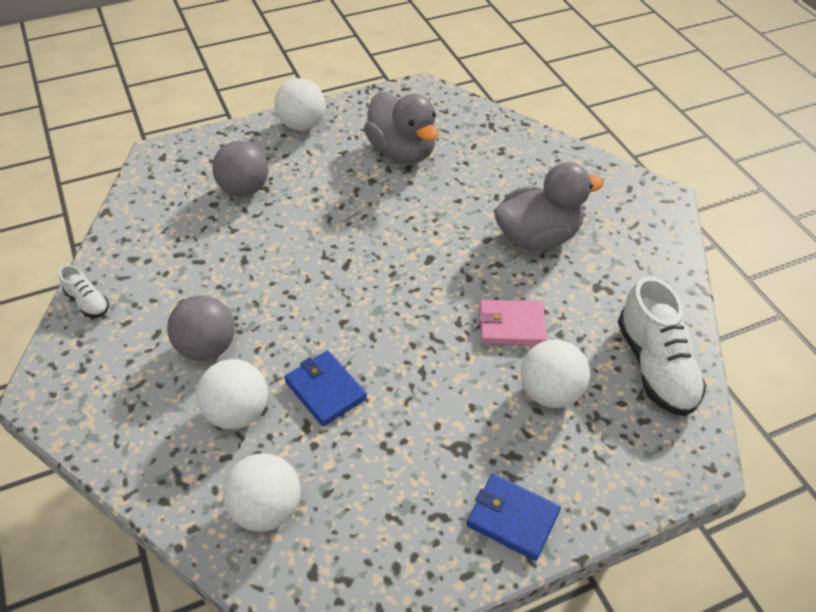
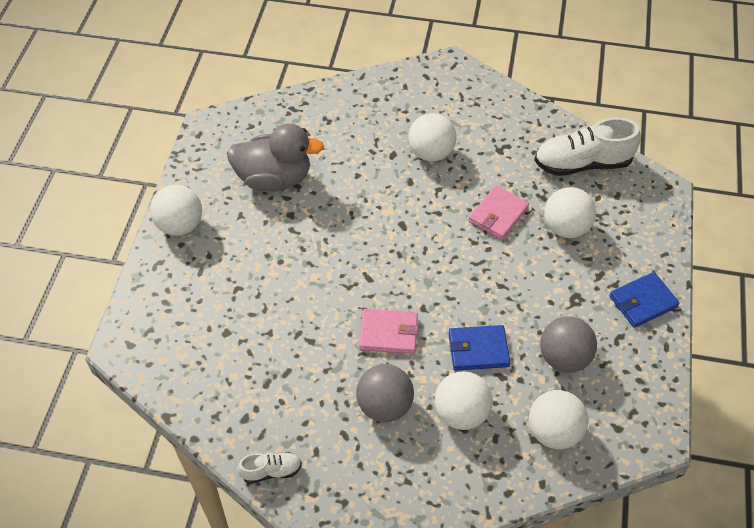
camera: 55 degrees left, 5 degrees up
grey ball [212,141,268,197] -> grey ball moved to [540,316,597,373]
grey duck [494,162,604,251] -> white ball [408,113,456,162]
white shoe [618,277,706,416] -> white shoe turned 150 degrees clockwise [534,118,641,176]
none -> pink wallet [359,309,418,354]

